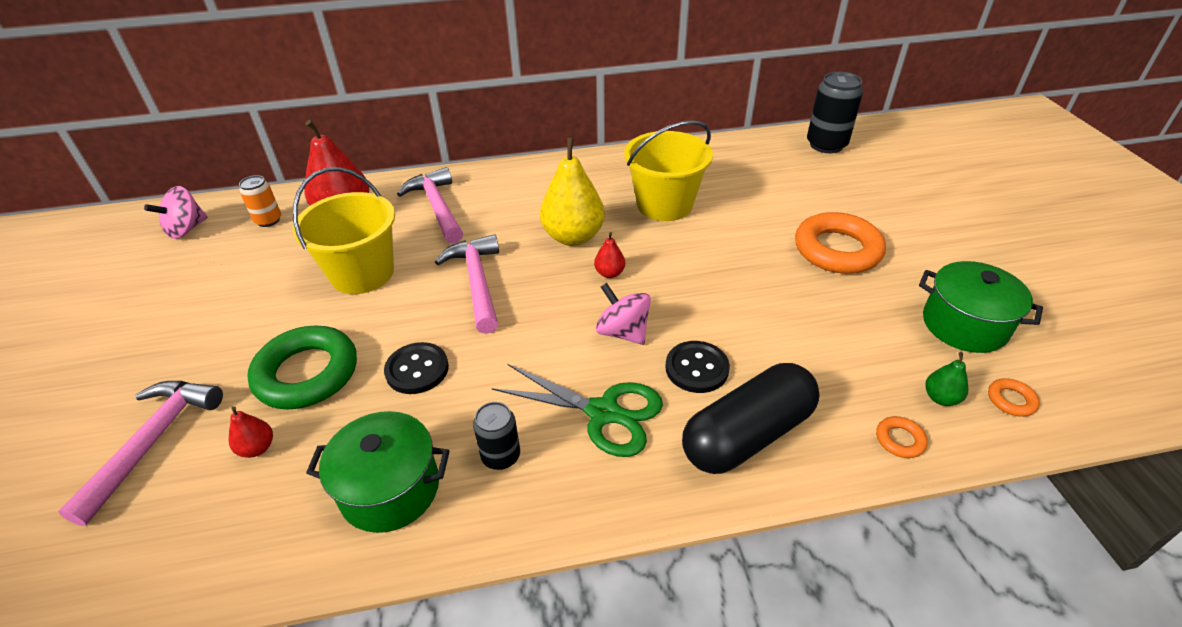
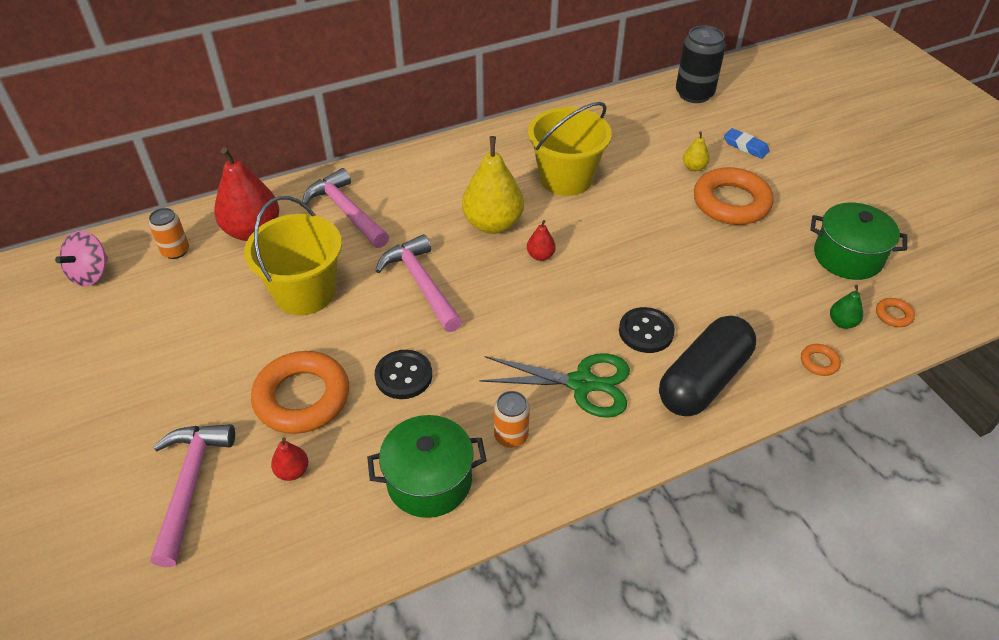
camera: 15 degrees left, 5 degrees up
green ring [247,326,357,409] -> orange ring [251,351,349,434]
black can [473,402,520,470] -> orange can [494,391,530,448]
pink spinning top [596,283,651,345] -> none
none -> yellow pear [683,131,710,171]
none -> blue eraser [724,128,770,159]

